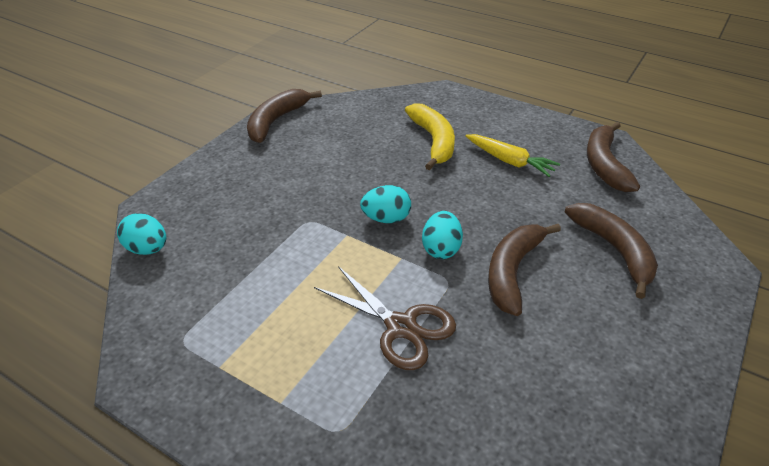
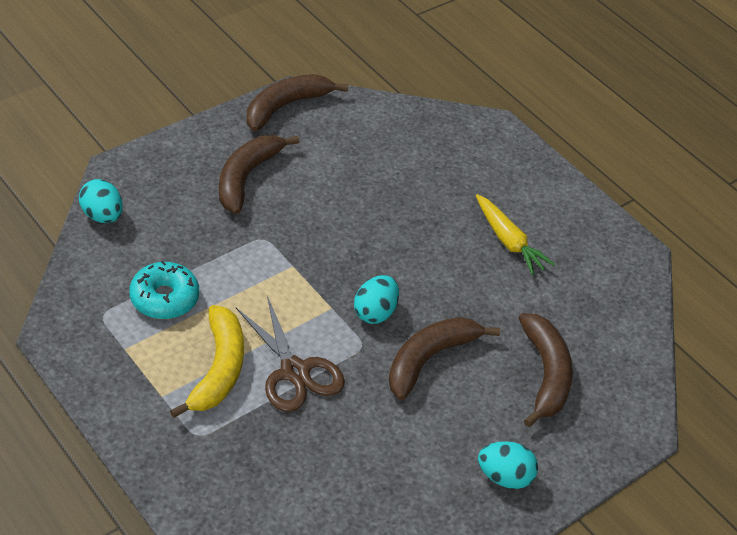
camera: 15 degrees right, 5 degrees up
turquoise egg [360,185,411,223] -> turquoise egg moved to [478,441,538,489]
yellow banana [405,103,455,170] -> yellow banana moved to [170,305,244,418]
brown banana [587,122,640,192] -> brown banana moved to [219,135,300,214]
none -> turquoise donut [129,260,199,319]

